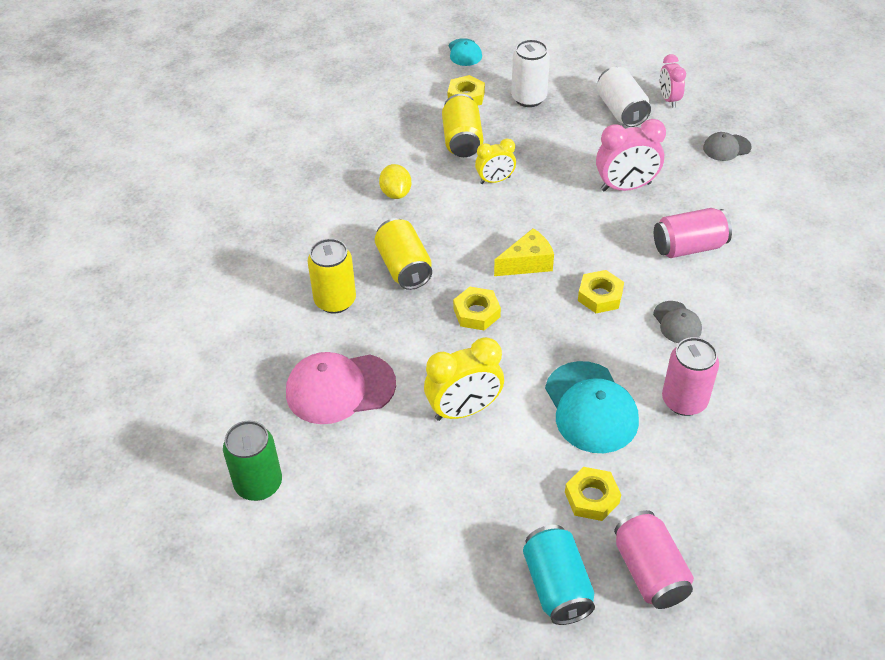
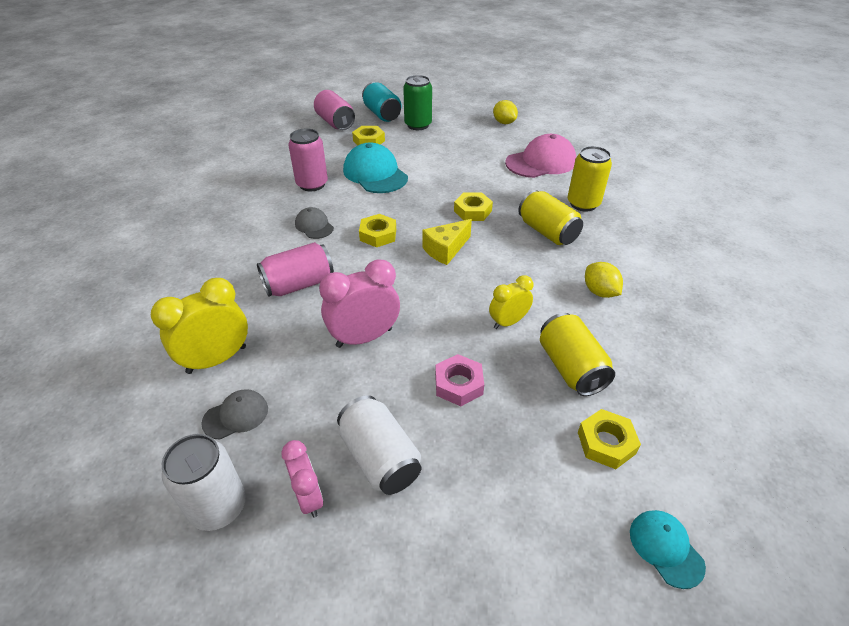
camera: 165 degrees right, 5 degrees down
green can [223,421,282,501] -> green can moved to [403,75,432,130]
yellow clock [424,337,504,421] -> yellow clock moved to [151,278,248,374]
white can [511,39,550,107] -> white can moved to [162,434,246,531]
none -> pink nut [435,354,484,406]
none -> yellow lemon [493,100,518,124]

